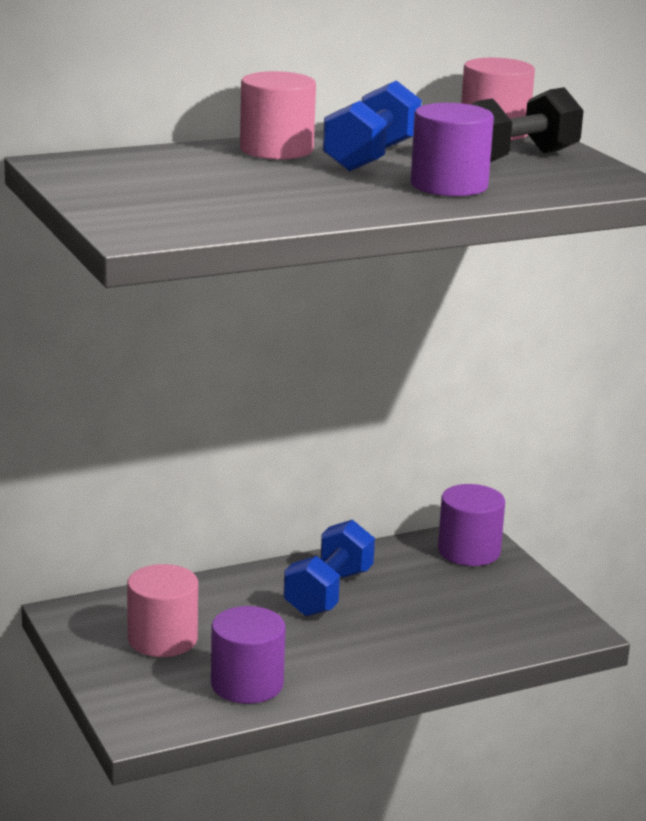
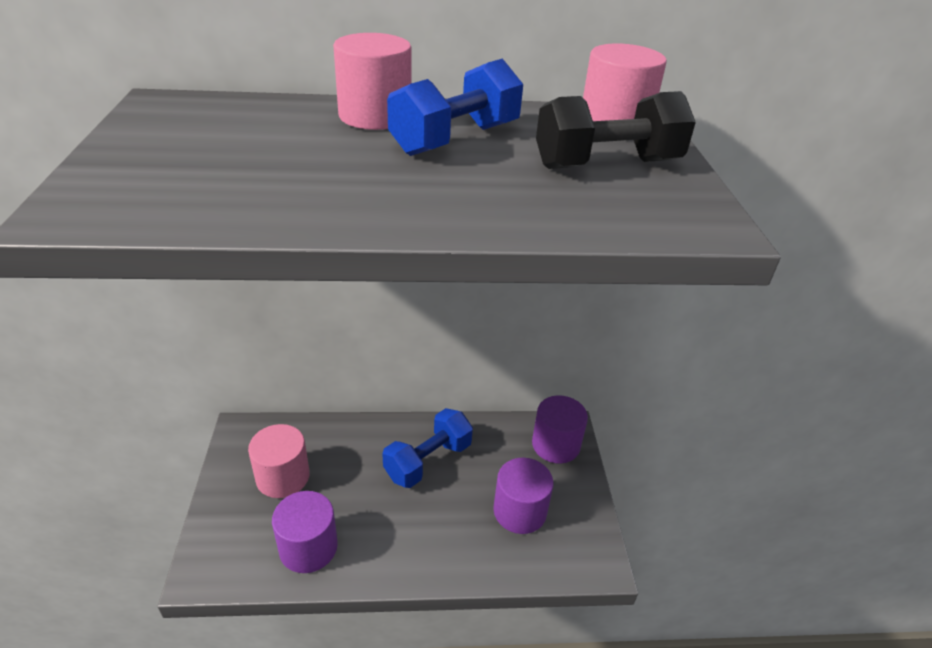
camera: 20 degrees right, 15 degrees up
purple cylinder [411,103,494,196] -> purple cylinder moved to [493,458,553,534]

